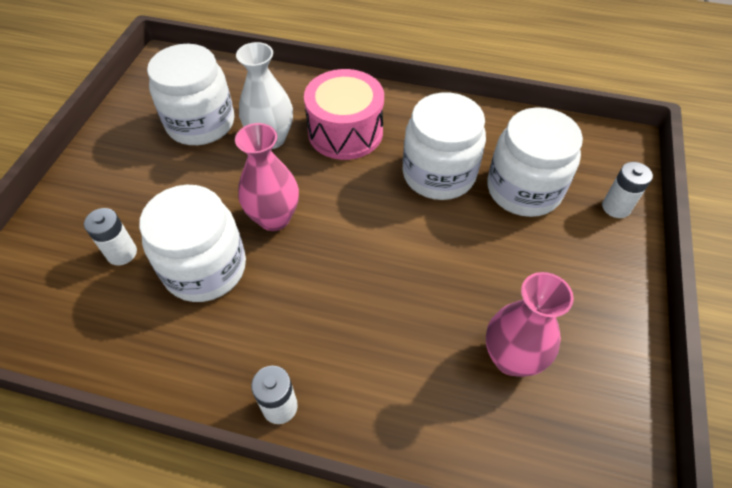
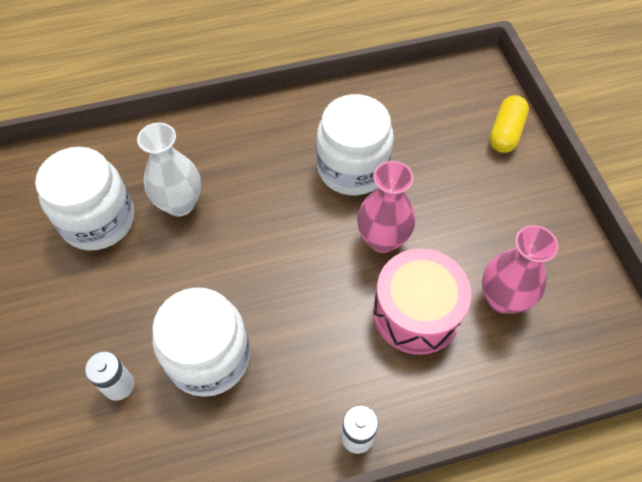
camera: 30 degrees left, 5 degrees up
pink vase [235,123,299,231] -> pink vase moved to [357,161,415,253]
pink drum [304,69,384,160] -> pink drum moved to [373,249,471,355]
white jar [488,107,583,217] -> none
white battery [602,162,653,218] -> yellow capsule [490,95,529,153]

